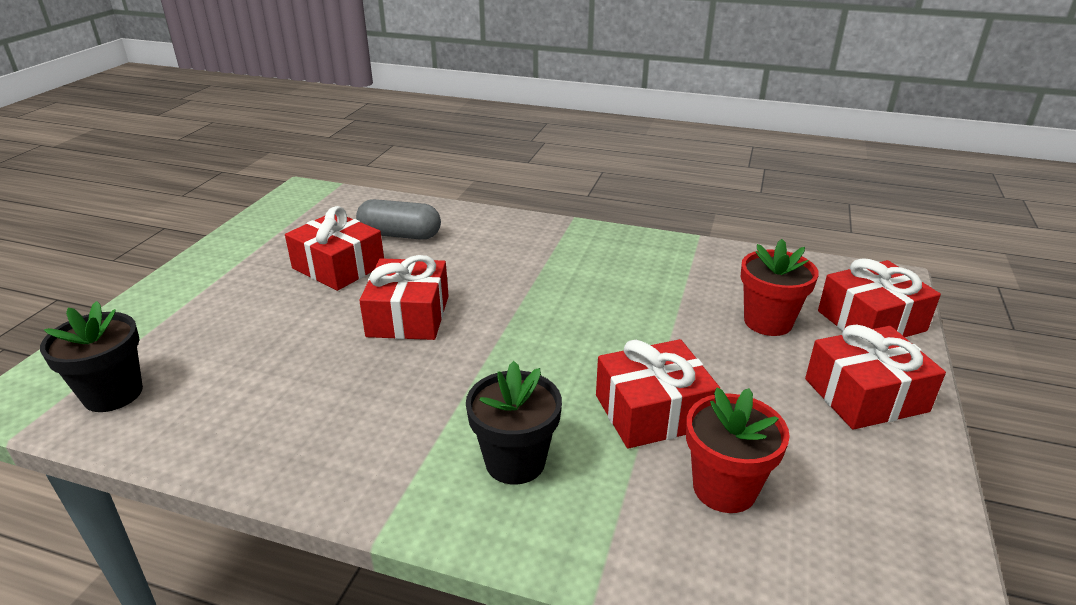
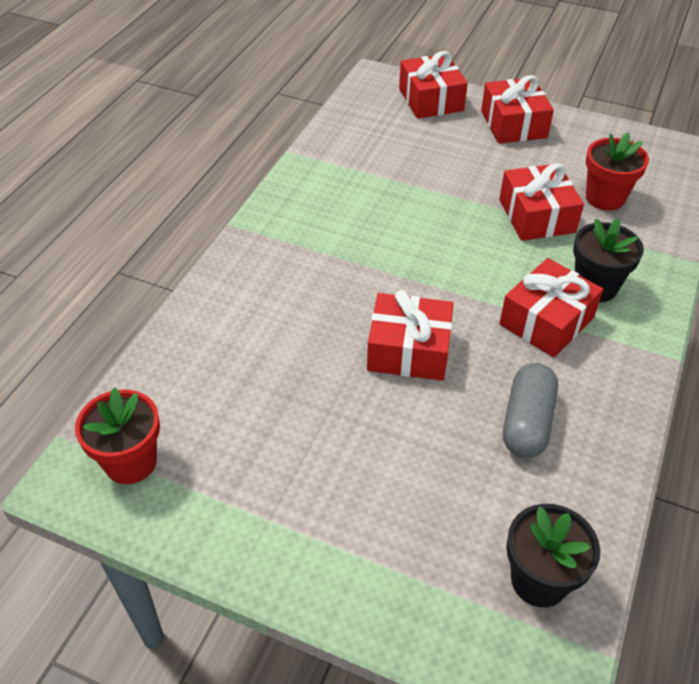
camera: 85 degrees left, 15 degrees up
red gift [285,206,384,291] -> red gift moved to [499,258,603,358]
grey capsule [356,199,441,240] -> grey capsule moved to [503,363,558,458]
red flower pot [740,239,819,336] -> red flower pot moved to [75,388,160,484]

